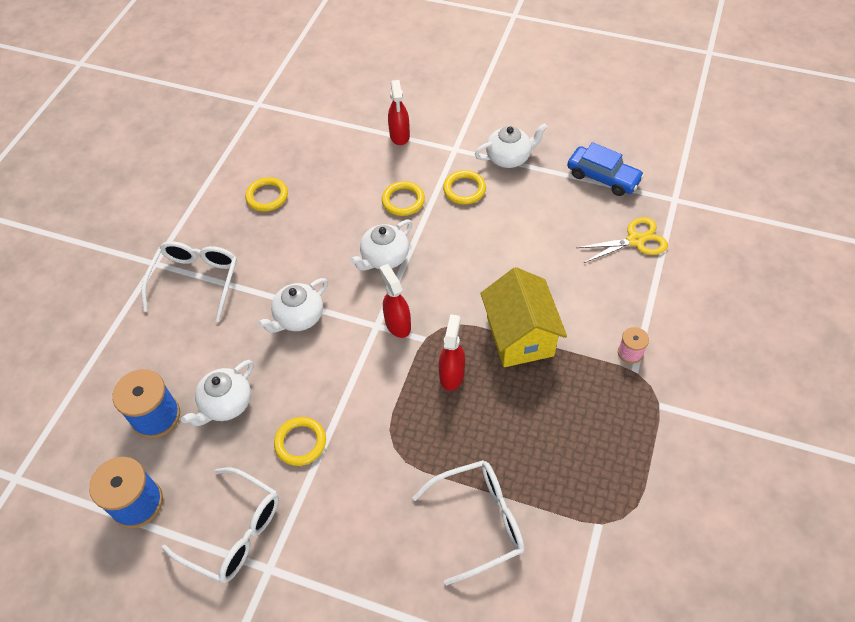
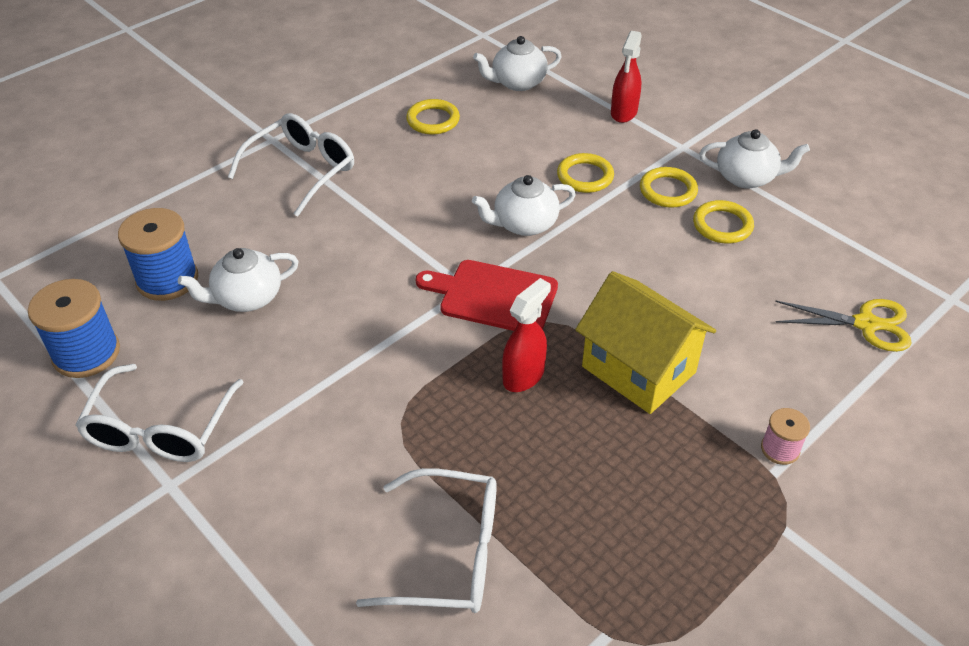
camera: 25 degrees right, 10 degrees down
white glasses [162,468,279,583] -> white glasses turned 45 degrees clockwise [75,364,244,462]
white teapot [257,278,328,333] -> white teapot moved to [473,36,562,91]
yellow ring [274,417,326,466] -> yellow ring moved to [693,200,754,244]
red spray bottle [379,264,411,338] -> red cutting board [416,260,558,331]
yellow house [480,267,567,367] -> yellow house turned 60 degrees counterclockwise [575,271,716,414]
blue car [567,142,644,196] -> none

